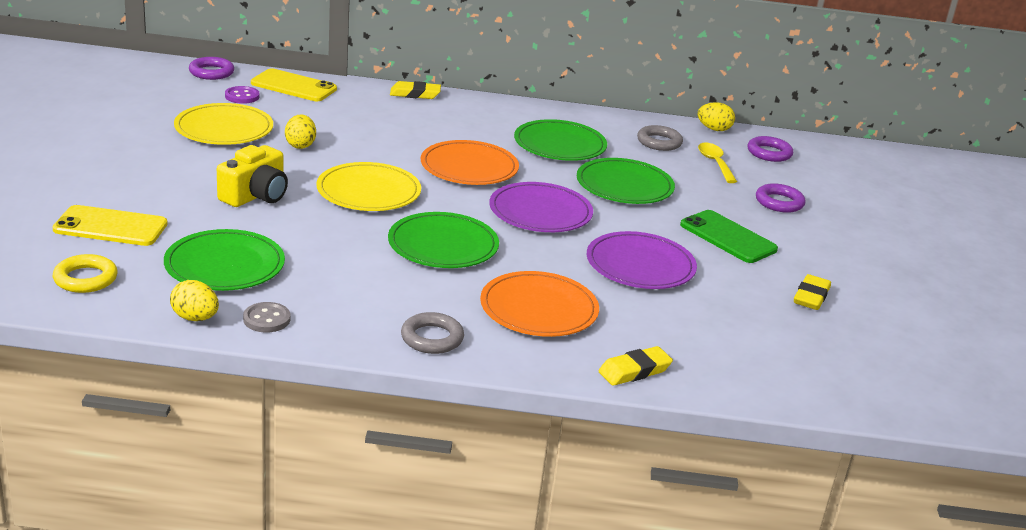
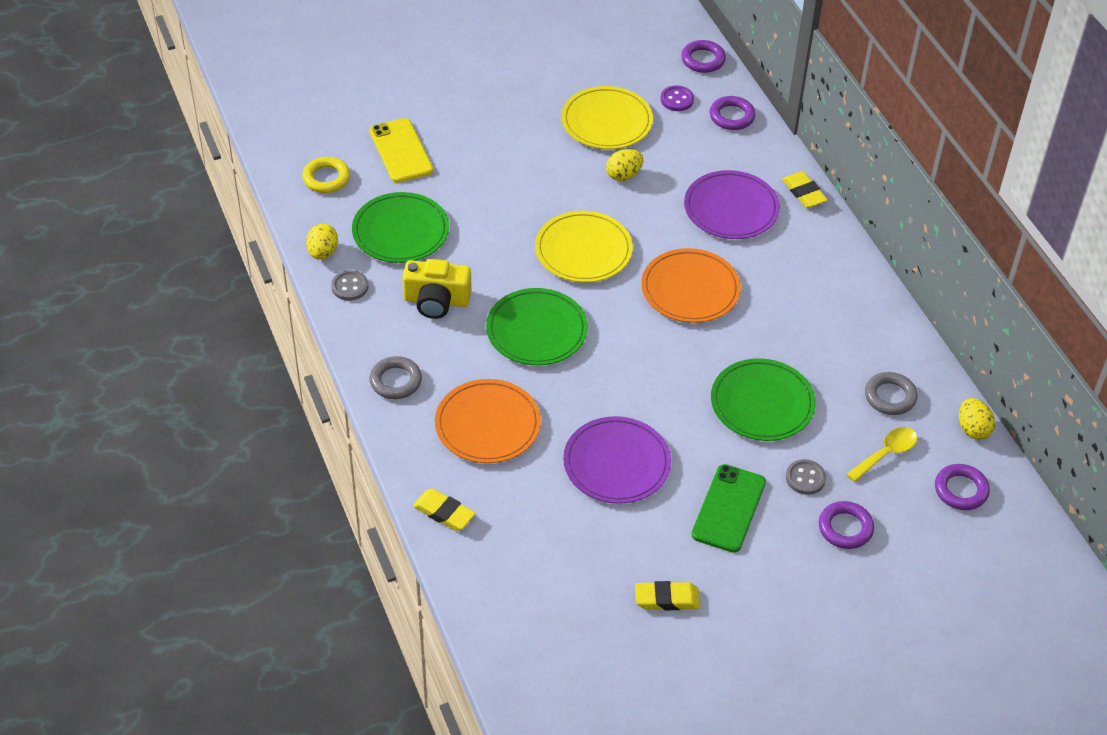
camera: 65 degrees right, 20 degrees up
yellow camera [217,145,288,207] -> yellow camera moved to [403,259,472,319]
yellow phone [251,68,337,101] -> purple ring [710,96,755,130]
purple plate [489,182,593,232] -> purple plate moved to [684,170,780,239]
green plate [514,119,607,161] -> none
none -> grey button [786,459,826,495]

